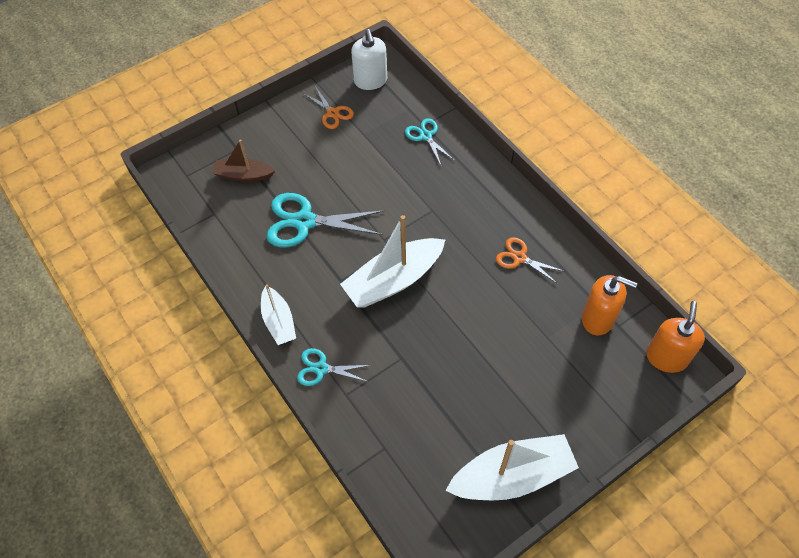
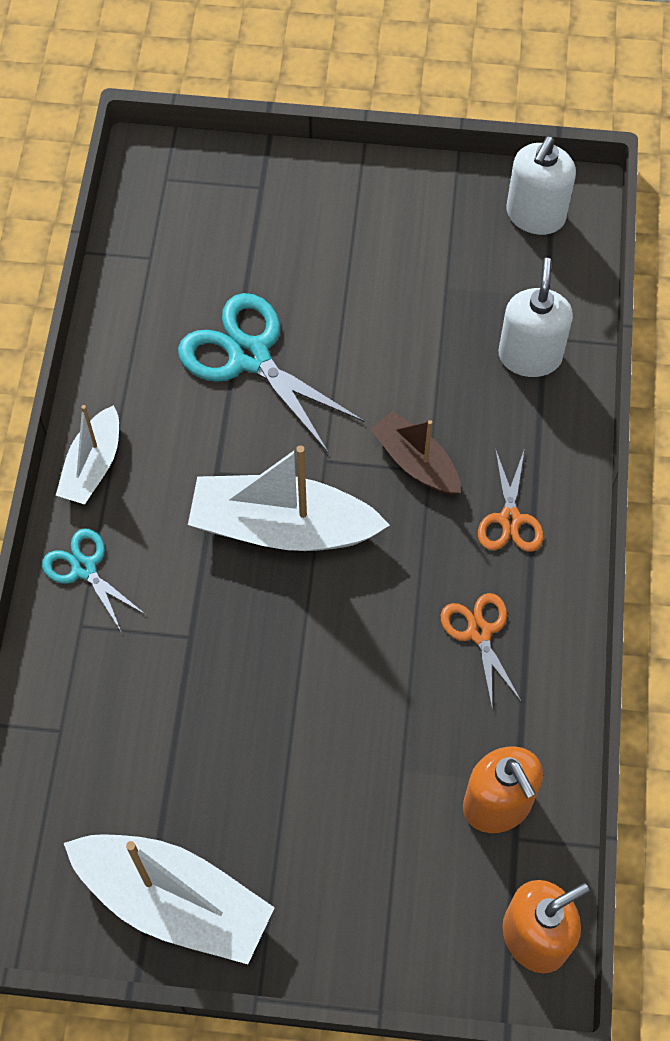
camera: 40 degrees right, 5 degrees up
brown boat [213,140,275,182] -> brown boat moved to [371,411,461,495]
orange scissors [303,86,354,129] -> orange scissors moved to [478,448,544,552]
turquoise scissors [405,118,455,165] -> white soap dispenser [498,258,573,377]

